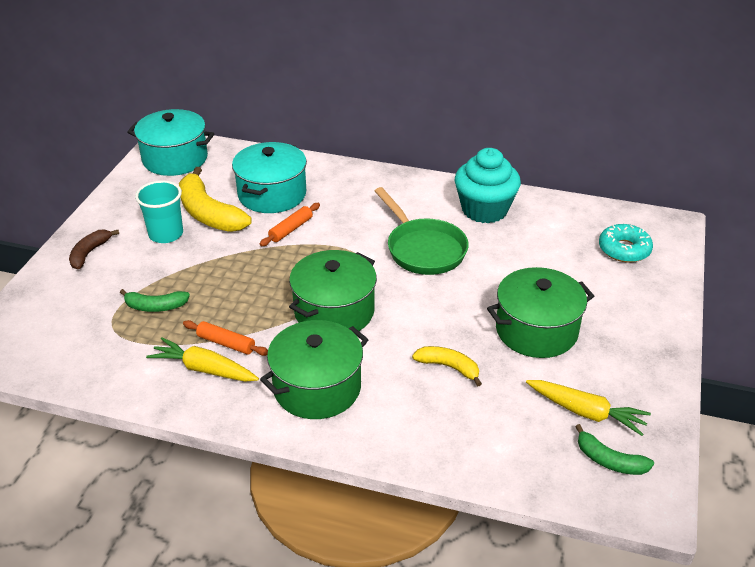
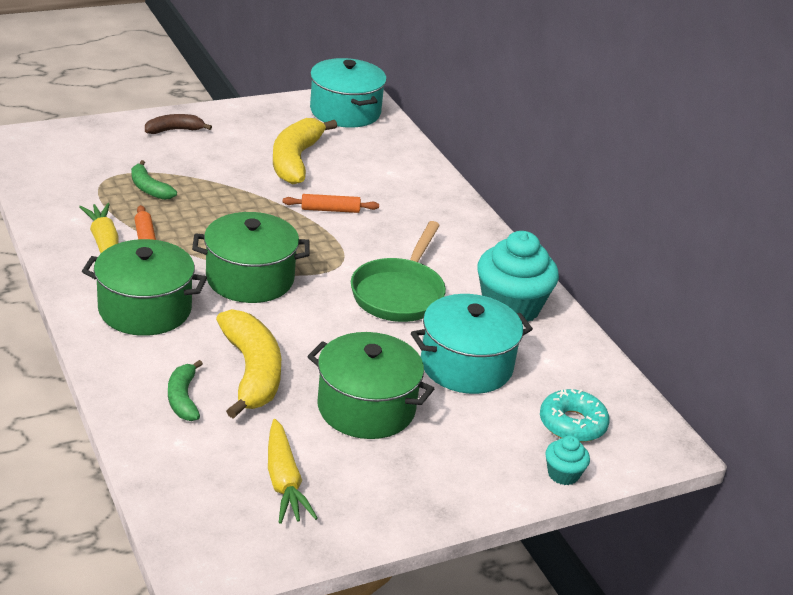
camera: 45 degrees right, 5 degrees down
turquoise cup [135,180,183,243] -> none
turquoise pot [232,142,307,213] -> turquoise pot moved to [411,294,533,394]
yellow banana [412,346,482,386] -> yellow banana [216,309,281,419], size x1.84
green banana [575,424,654,475] -> green banana moved to [168,360,203,421]
none -> turquoise cupcake [545,436,590,485]

